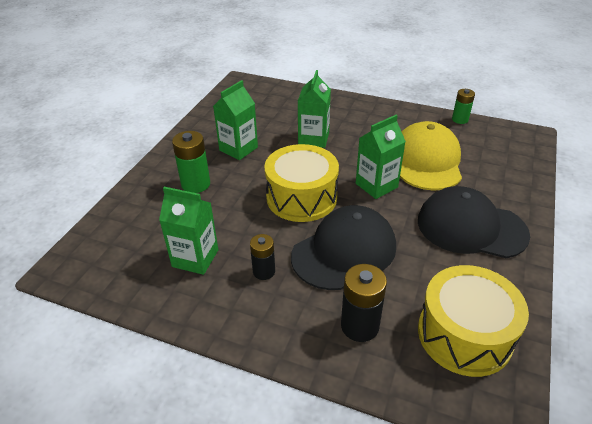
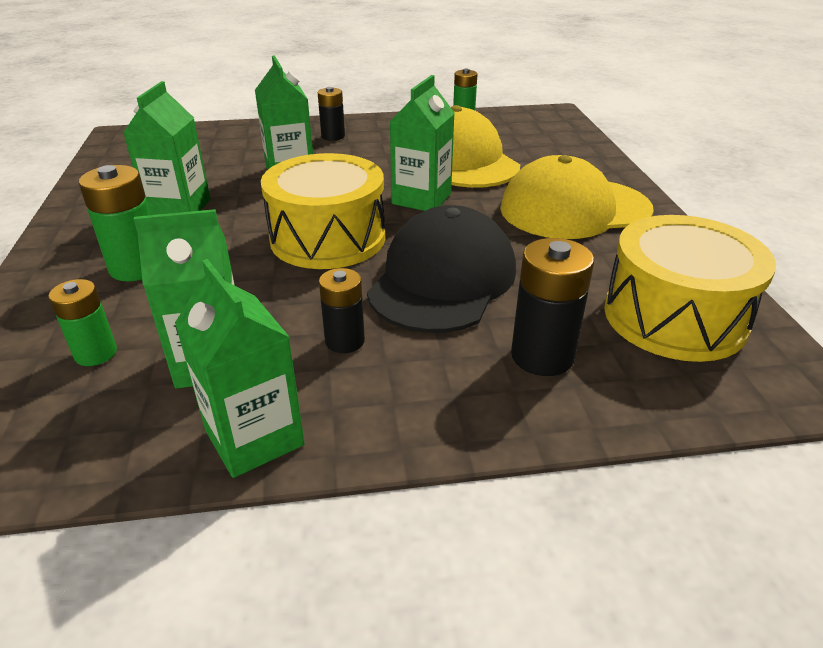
camera: 30 degrees left, 5 degrees down
black cap [418,186,530,258] -> yellow cap [500,155,654,239]
none -> green battery [48,279,117,366]
none -> green carton [175,259,305,478]
none -> black battery [318,87,345,141]

